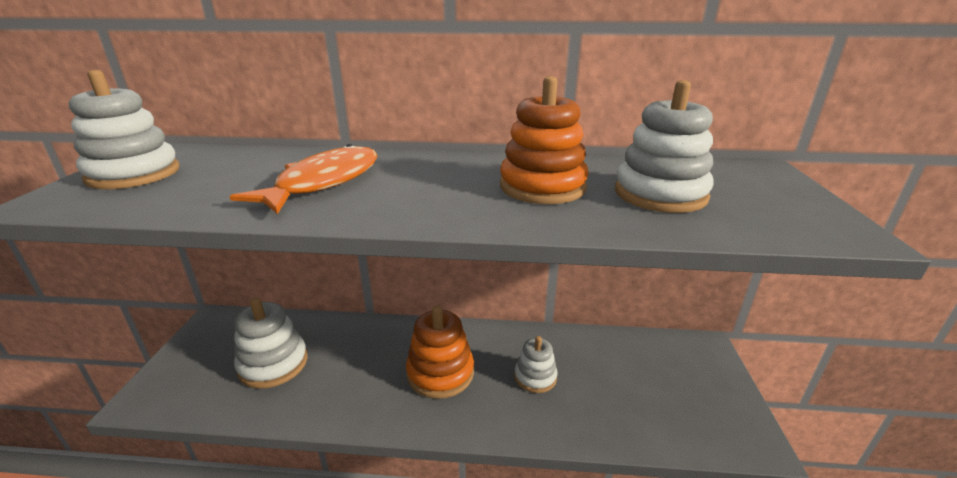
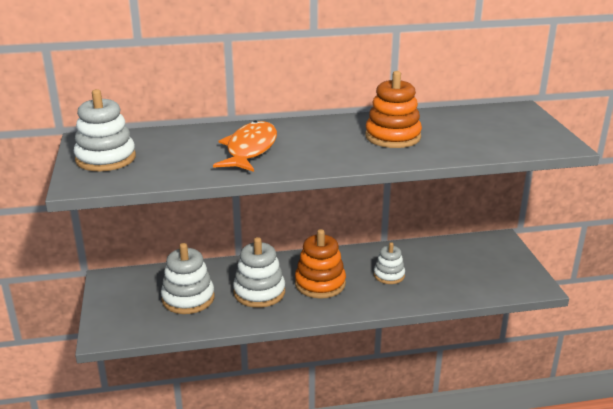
camera: 15 degrees left, 0 degrees up
white stacking toy [615,80,714,213] -> white stacking toy moved to [233,237,285,308]

